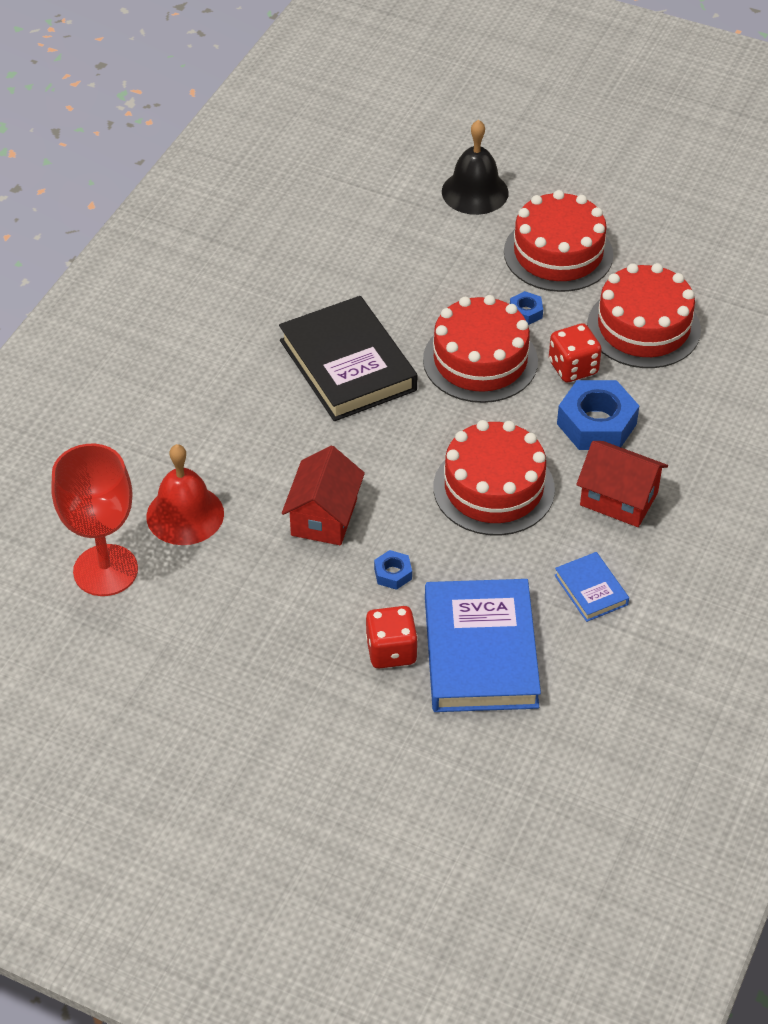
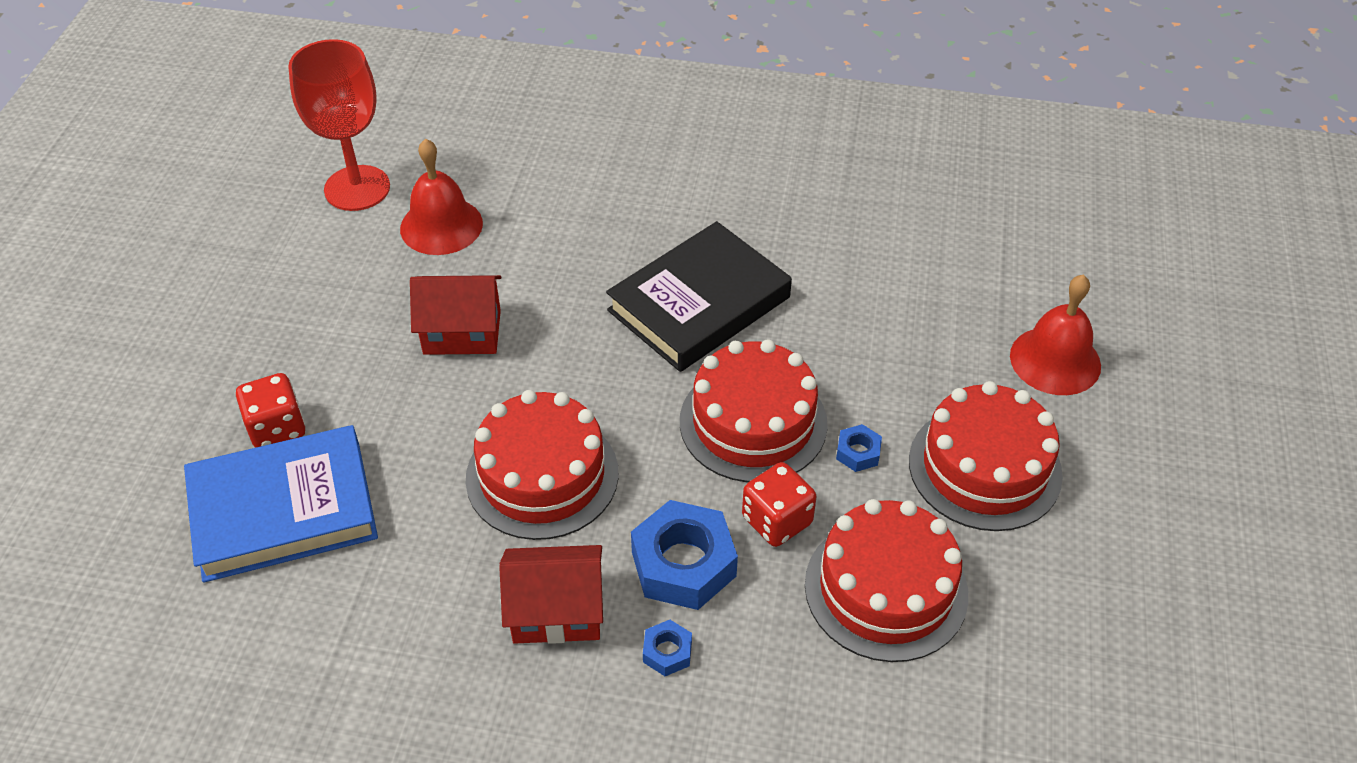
camera: 75 degrees right, 0 degrees up
blue nut [374,550,412,590] -> blue nut moved to [643,620,692,676]
black bell [442,120,509,215] -> red bell [1010,274,1101,395]
blue book [554,552,629,622] -> none
red house [576,441,668,527] -> red house turned 75 degrees clockwise [499,545,603,644]

